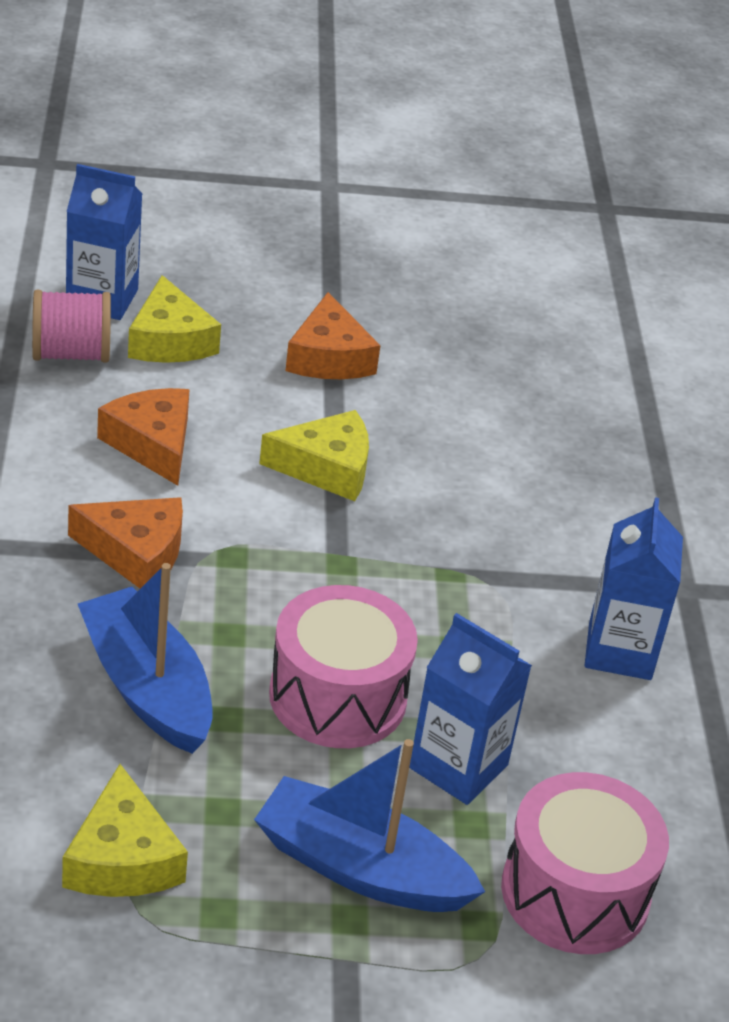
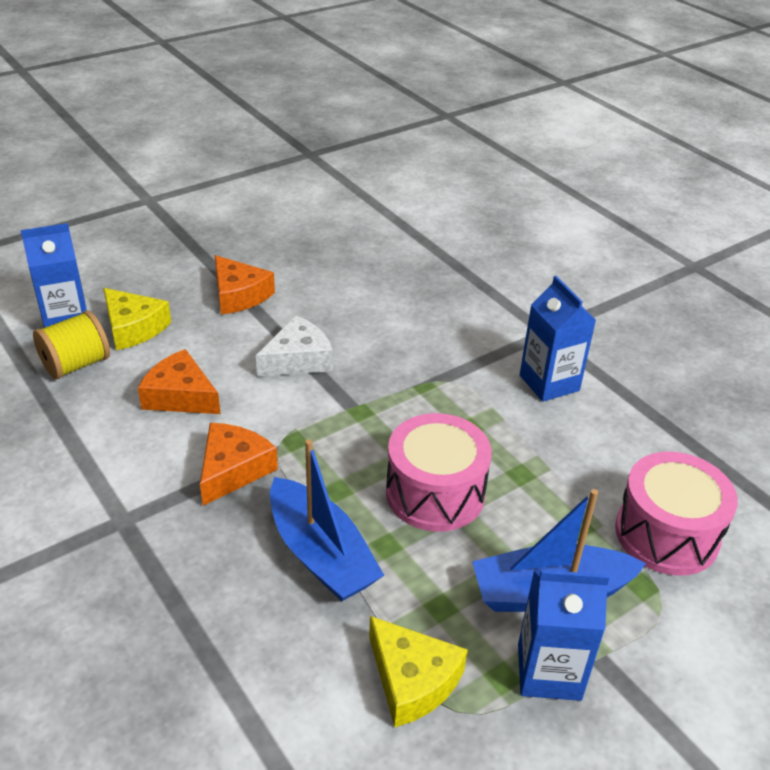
camera: 30 degrees left, 0 degrees up
pink spool [32,290,111,363] -> yellow spool [33,311,110,379]
orange cheese [68,497,183,589] -> orange cheese turned 45 degrees counterclockwise [200,423,278,506]
blue boat [78,563,213,754] -> blue boat turned 150 degrees counterclockwise [270,439,384,602]
yellow cheese [259,410,369,501] -> white cheese [256,315,333,377]
blue carton [409,613,532,805] -> blue carton moved to [518,570,609,701]

